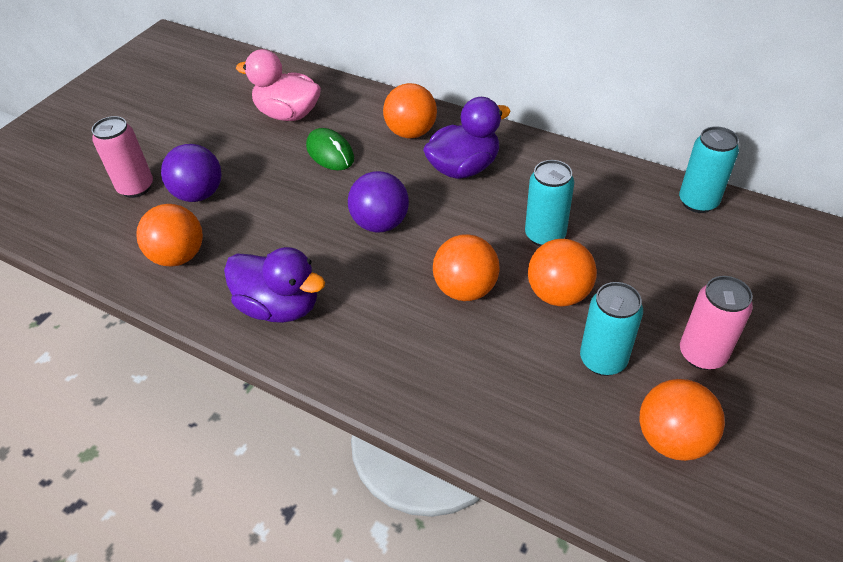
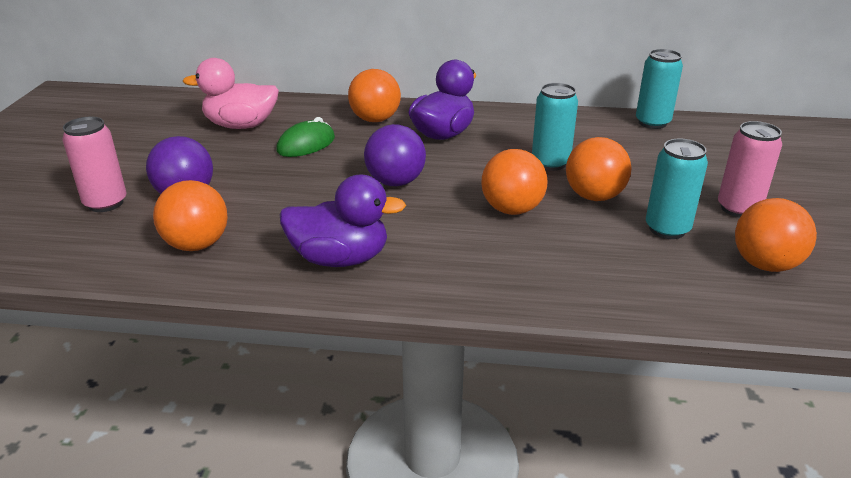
camera: 25 degrees left, 15 degrees down
green mouse [306,128,354,170] -> green mouse turned 75 degrees counterclockwise [276,117,335,157]

